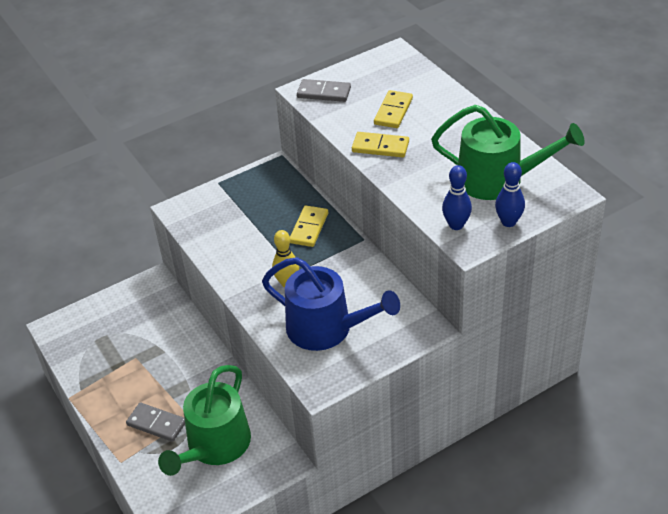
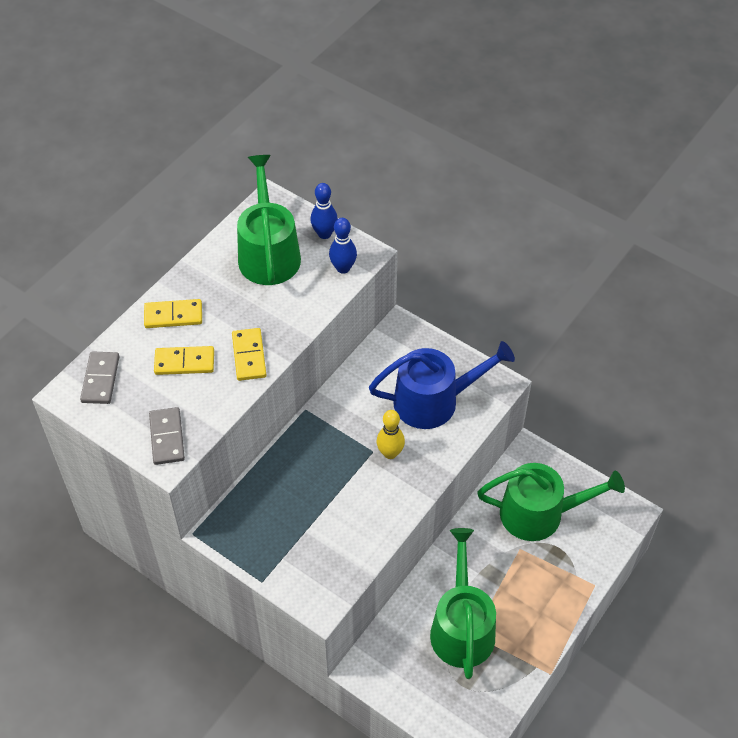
camera: 115 degrees left, 10 degrees up
grey domino [126,403,185,442] -> grey domino moved to [80,351,120,404]
blue watering can [262,257,400,351] -> blue watering can turned 75 degrees clockwise [369,341,515,429]
yellow domino [290,205,328,247] -> yellow domino moved to [144,299,202,328]
none -> green watering can [430,528,496,679]

